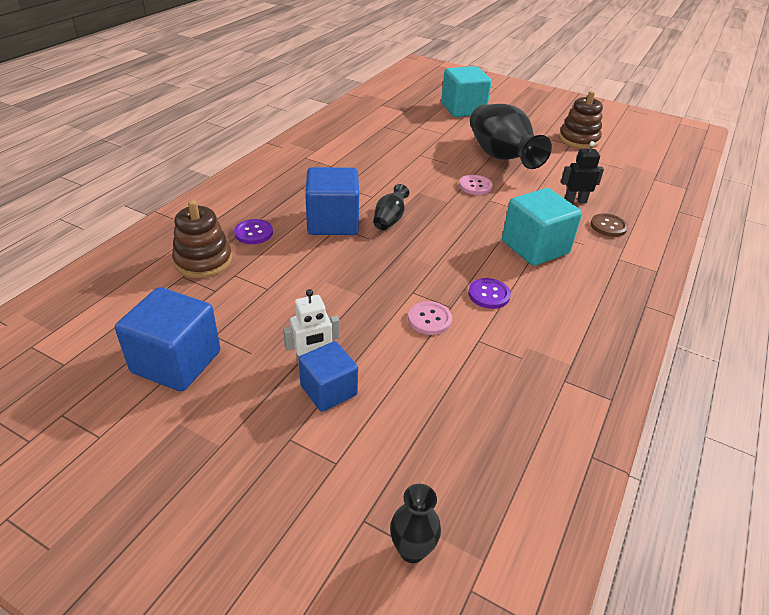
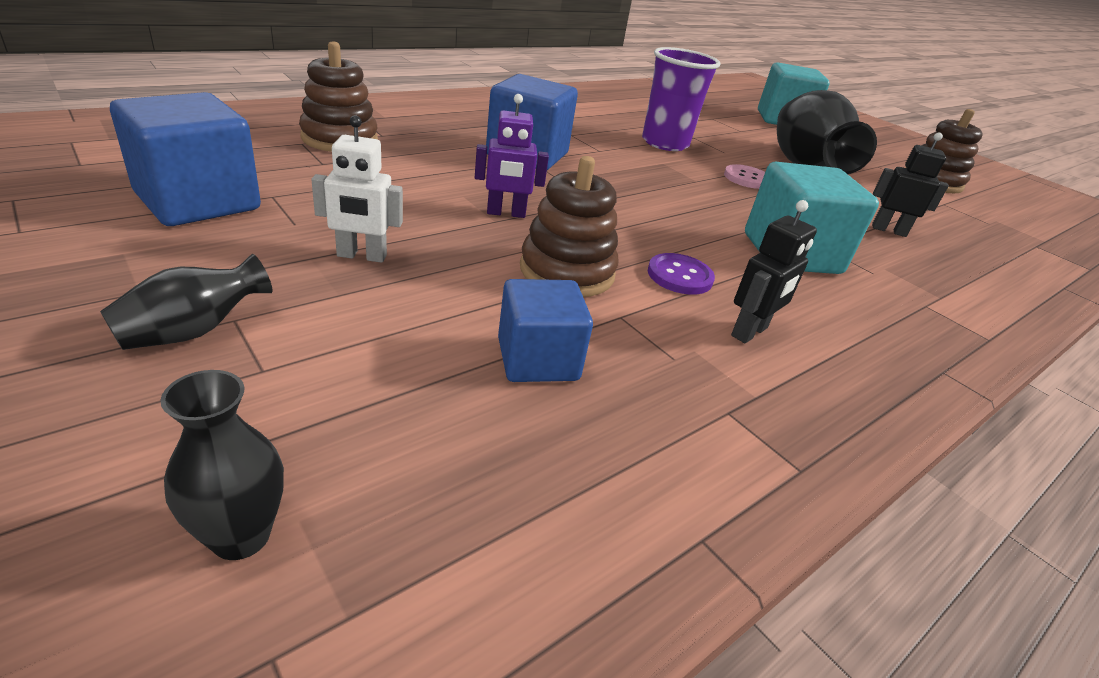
camera: 20 degrees right, 5 degrees down
purple button [234,219,273,244] -> none
blue cube [299,341,358,412] -> blue cube moved to [498,279,593,382]
black vase [373,184,409,230] -> black vase moved to [100,254,272,350]
pink button [408,301,452,335] -> brown stacking toy [520,156,618,297]
brown button [590,213,628,237] -> none
none -> purple robot [475,94,549,218]
none -> purple cup [642,47,721,151]
none -> black robot [731,200,817,343]

